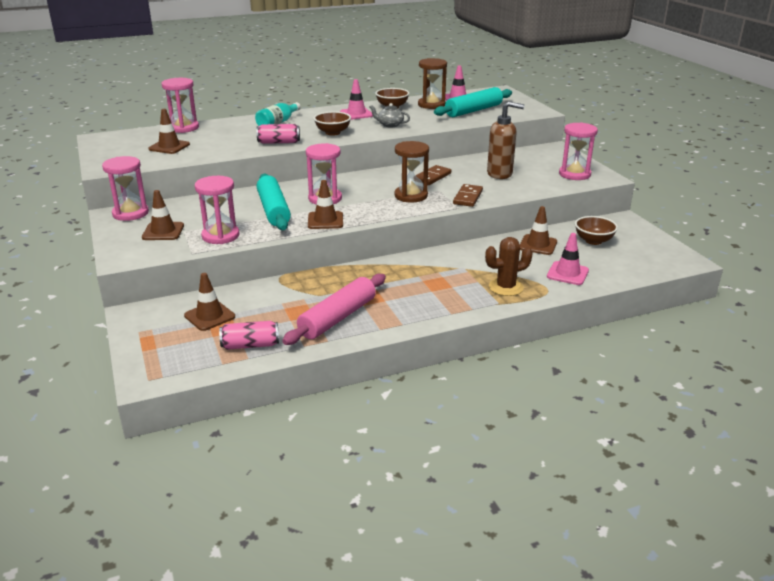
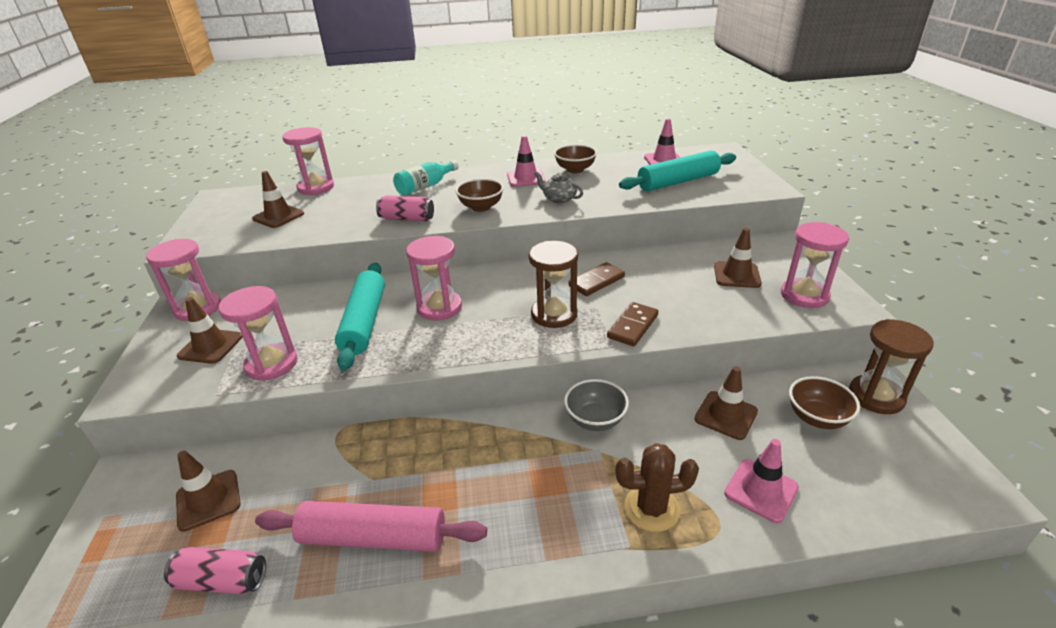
camera: 15 degrees right, 5 degrees up
pink rolling pin [282,274,386,345] -> pink rolling pin turned 45 degrees clockwise [255,501,487,552]
brown traffic cone [308,180,343,229] -> brown traffic cone moved to [714,228,762,288]
brown hourglass [418,58,447,109] -> brown hourglass moved to [849,319,934,414]
brown soap dispenser [487,101,525,179] -> none
none -> grey bowl [564,379,629,431]

